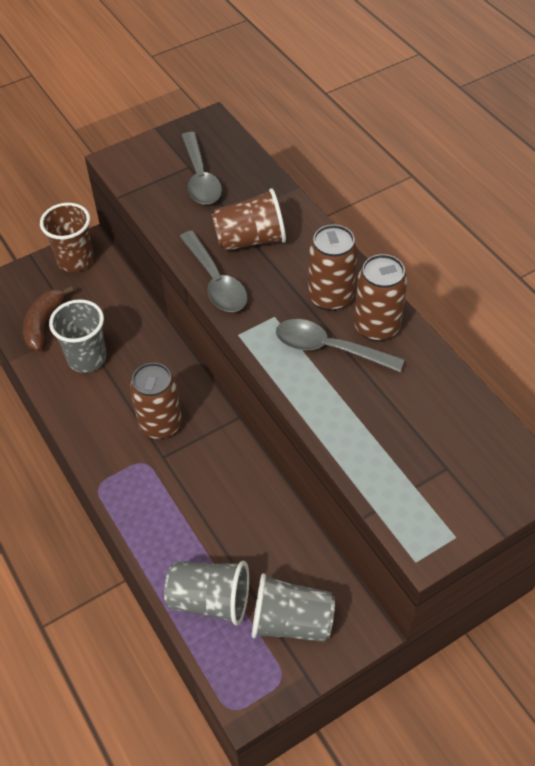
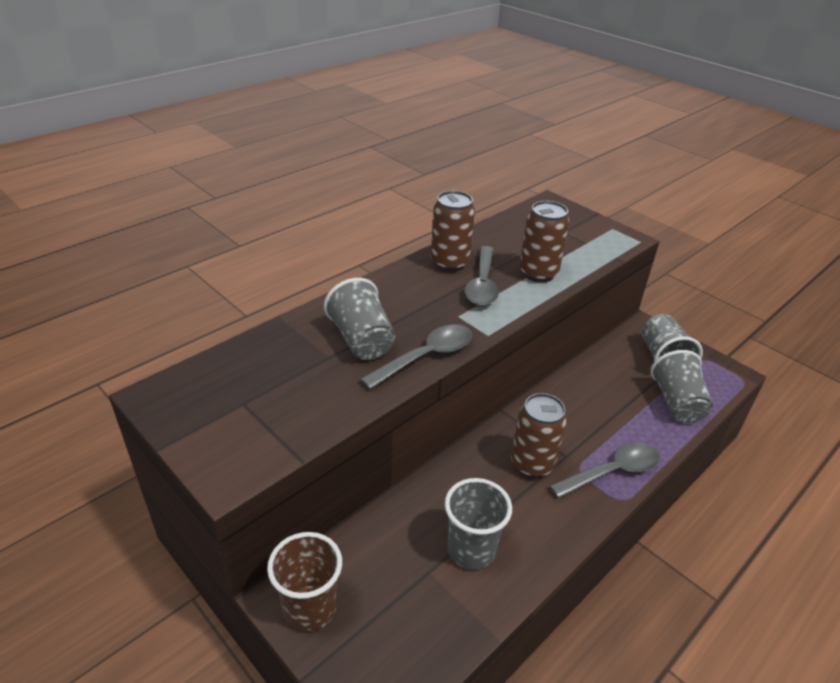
camera: 105 degrees left, 15 degrees down
brown banana [23,286,74,351] -> none
grey spoon [181,132,222,205] -> grey spoon moved to [550,443,660,498]
brown cup [211,188,286,251] -> grey cup [324,278,396,360]
brown can [308,224,358,311] -> brown can moved to [520,201,570,283]

